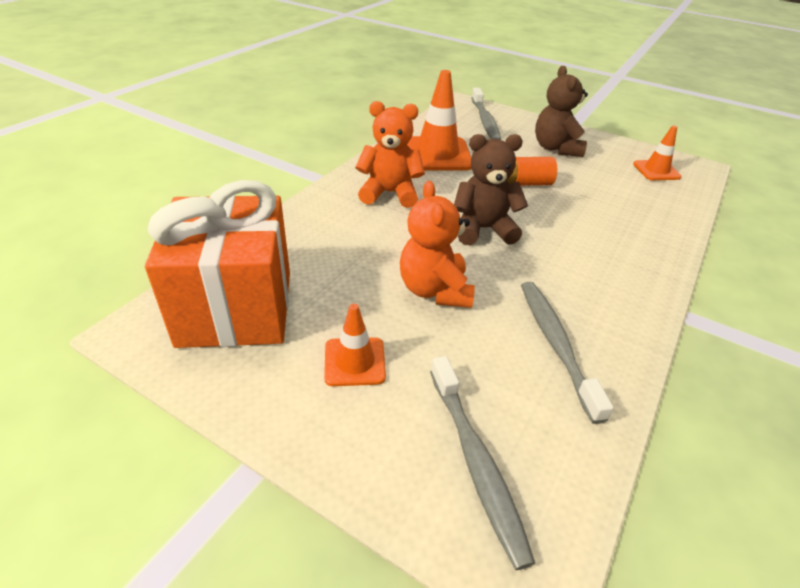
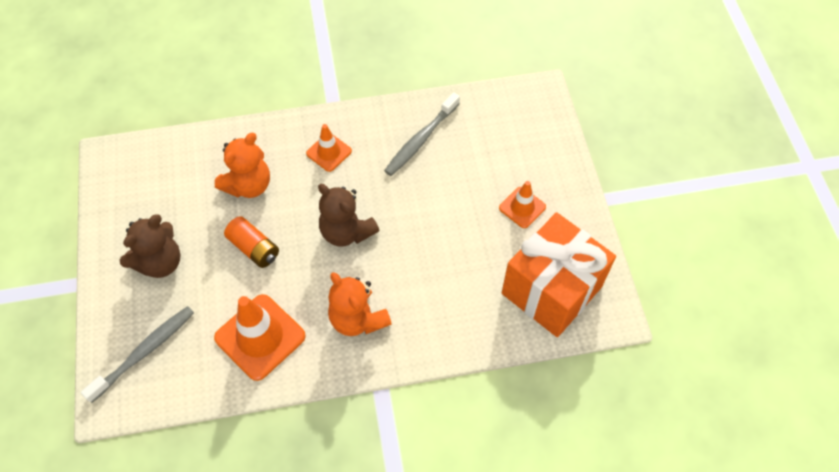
camera: 130 degrees left, 20 degrees up
orange teddy bear [400,181,475,308] -> orange teddy bear moved to [215,133,270,198]
grey toothbrush [430,356,535,570] -> none
orange traffic cone [633,125,682,180] -> orange traffic cone moved to [306,124,352,172]

